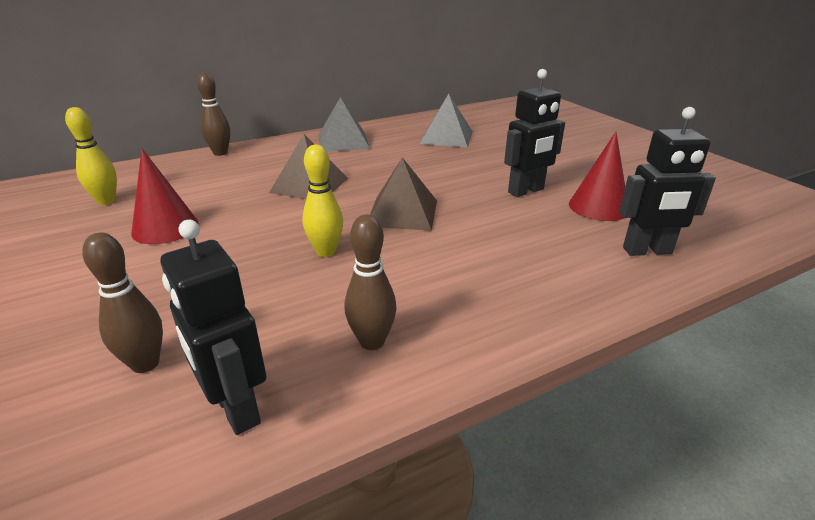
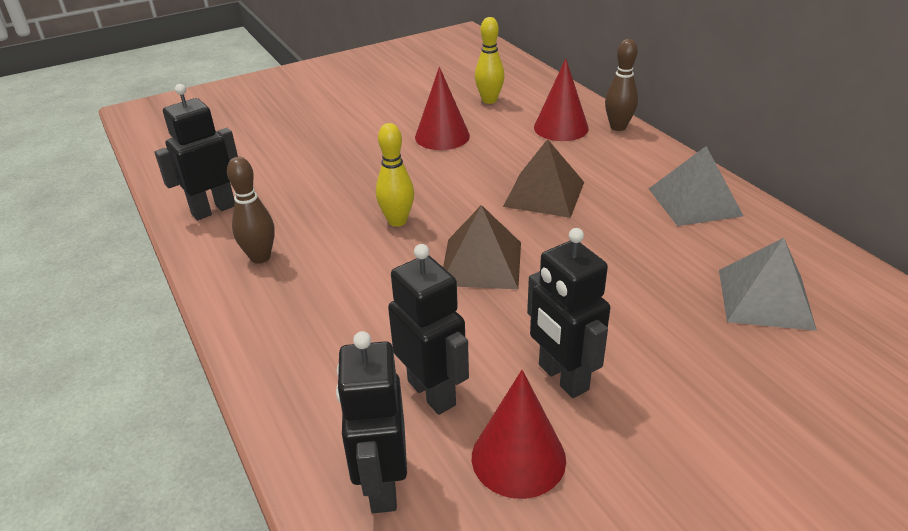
camera: 90 degrees right, 5 degrees up
brown bowling pin [82,232,163,373] -> none
none -> black robot [388,244,469,415]
none -> red cone [534,58,589,141]

